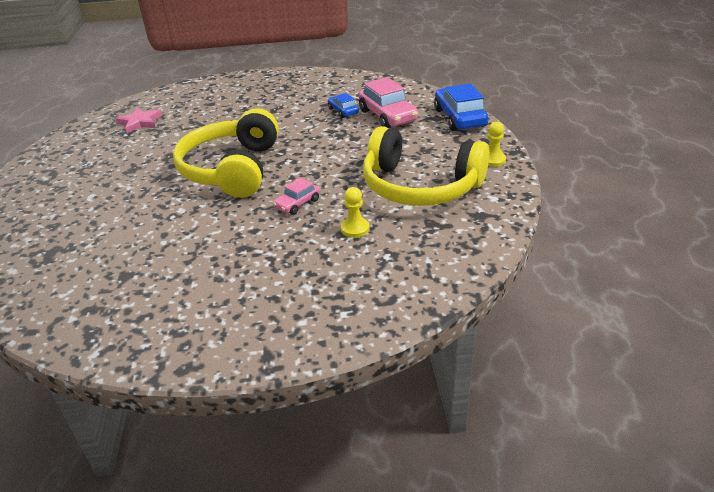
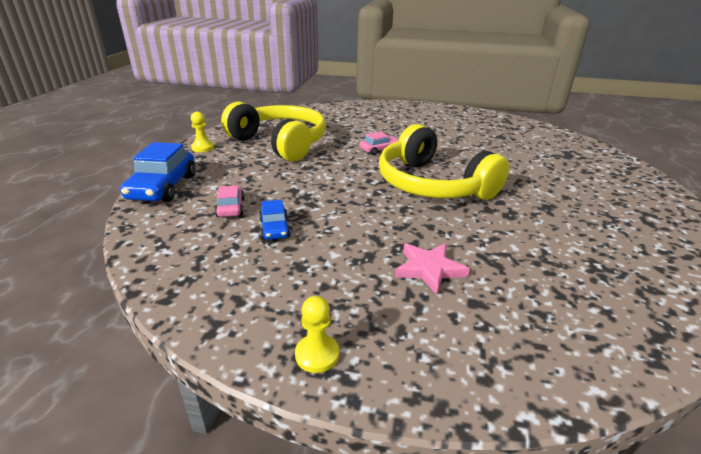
camera: 165 degrees left, 5 degrees down
pink star [115,108,162,134] -> pink star moved to [395,243,470,295]
yellow headphones [173,108,279,198] -> yellow headphones turned 120 degrees clockwise [379,124,509,200]
yellow pawn [341,187,369,238] -> yellow pawn moved to [295,296,339,373]
pink car [359,77,418,128] -> pink car [215,185,245,217], size x0.54

